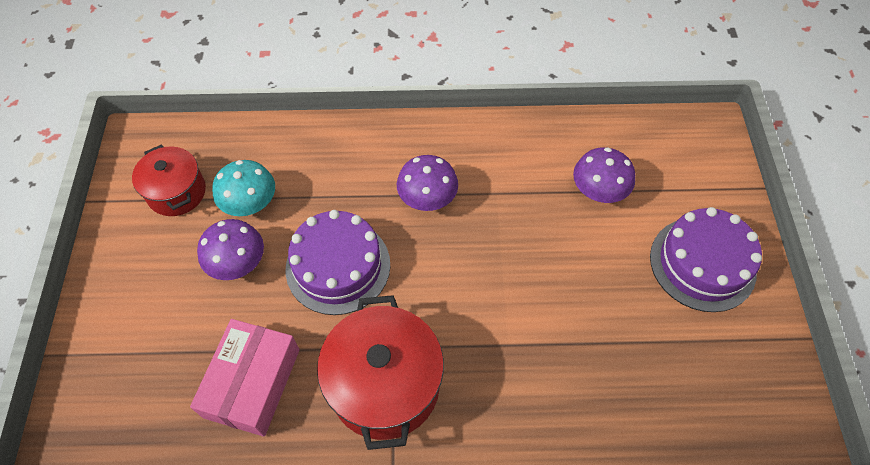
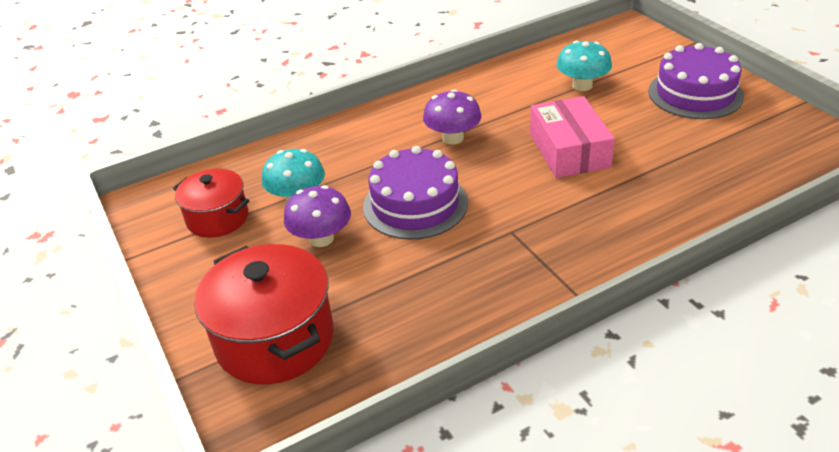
camera: 25 degrees left, 20 degrees down
pink box [190,319,300,437] -> pink box moved to [530,96,615,178]
red pot [317,295,444,450] -> red pot moved to [194,244,334,385]
purple mushroom [573,147,635,203] -> turquoise mushroom [557,41,612,91]

